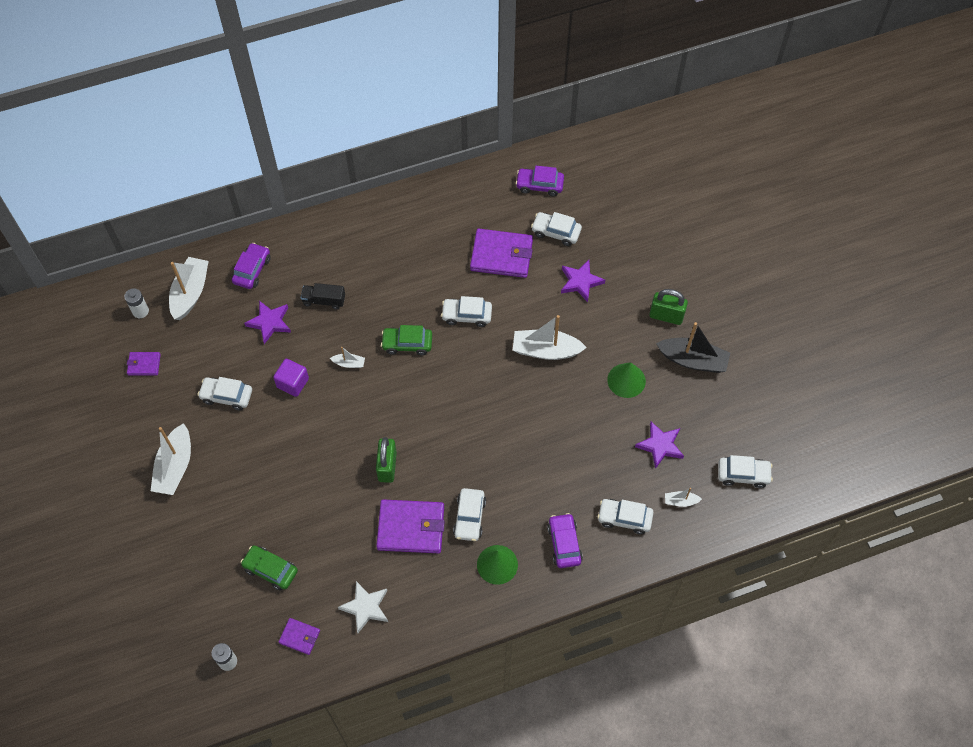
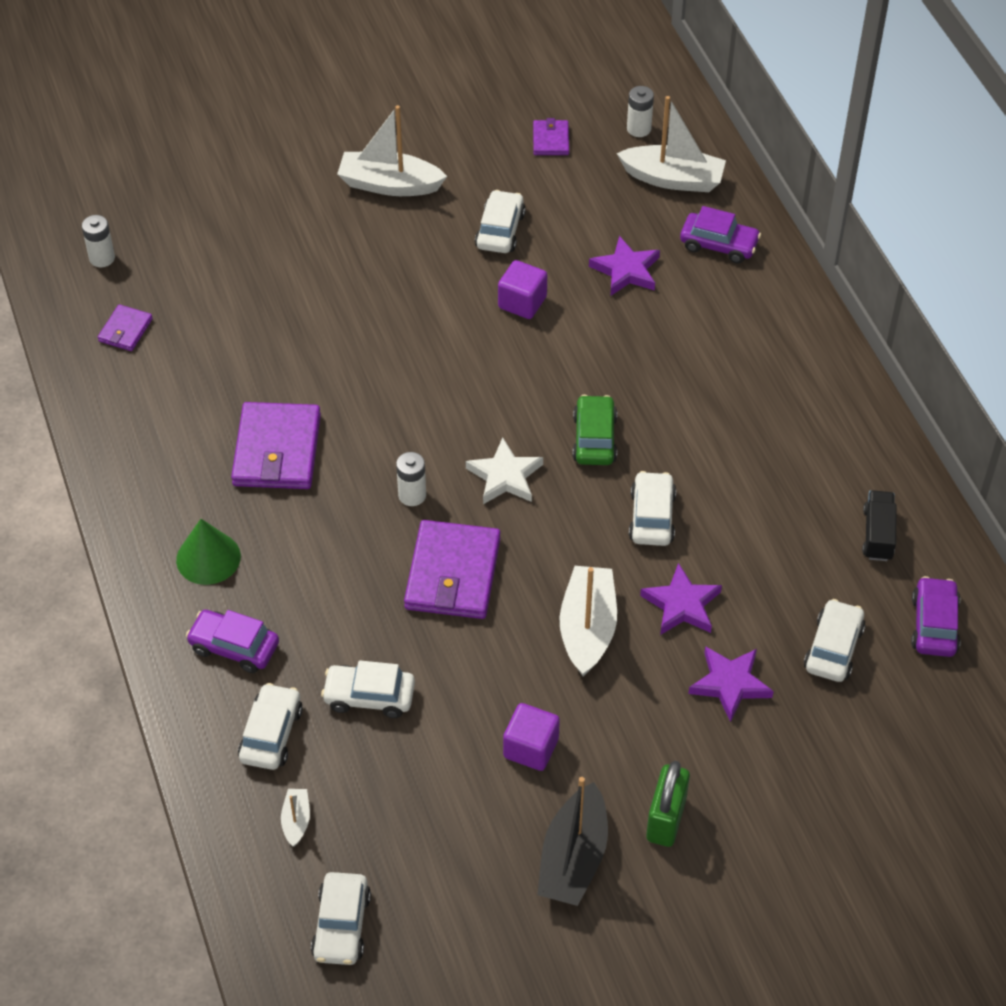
camera: 90 degrees right, 10 degrees down
green car [241,545,298,591] -> none
black truck [301,283,345,309] -> black truck moved to [862,490,897,561]
white boat [330,347,365,368] -> none
white star [338,581,388,633] -> white star moved to [466,438,543,504]
green padlock [376,437,397,483] -> none
white car [453,488,486,541] -> white car moved to [321,660,415,718]
purple wallet [470,229,533,278] -> purple wallet moved to [404,520,500,619]
purple car [547,513,583,568] -> purple car turned 150 degrees counterclockwise [186,610,279,673]
green cone [607,362,646,398] -> purple cube [503,703,560,771]
purple star [635,422,684,469] -> purple star moved to [640,563,722,635]
none -> white battery [396,452,426,506]

